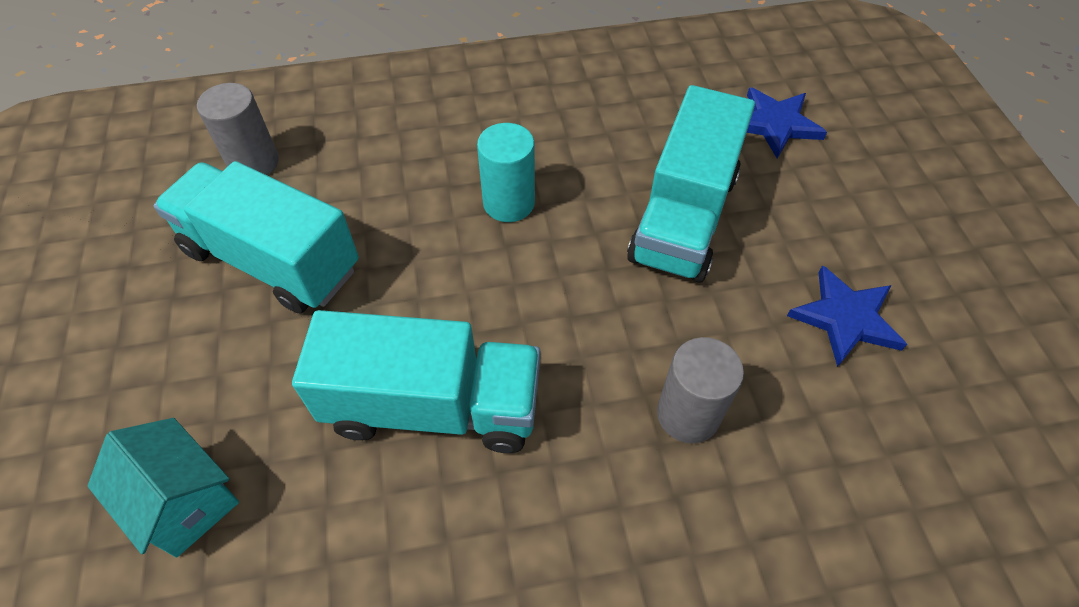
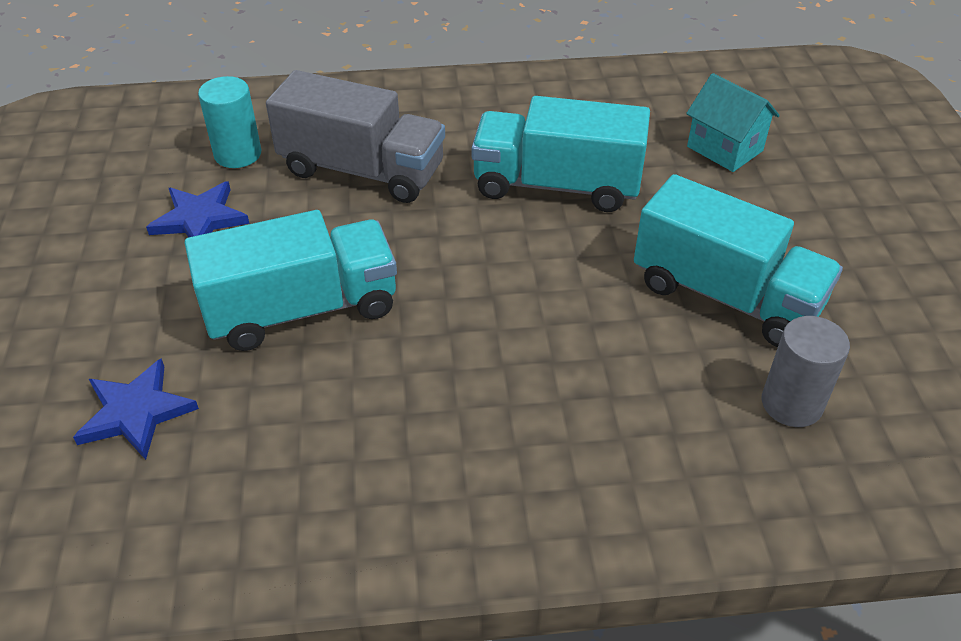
camera: 175 degrees left, 10 degrees down
turquoise cylinder [477,123,535,222] -> turquoise cylinder moved to [198,76,261,168]
turquoise truck [627,85,755,283] -> turquoise truck turned 45 degrees clockwise [185,210,397,351]
grey cylinder [657,337,744,443] -> grey truck [266,70,445,203]

